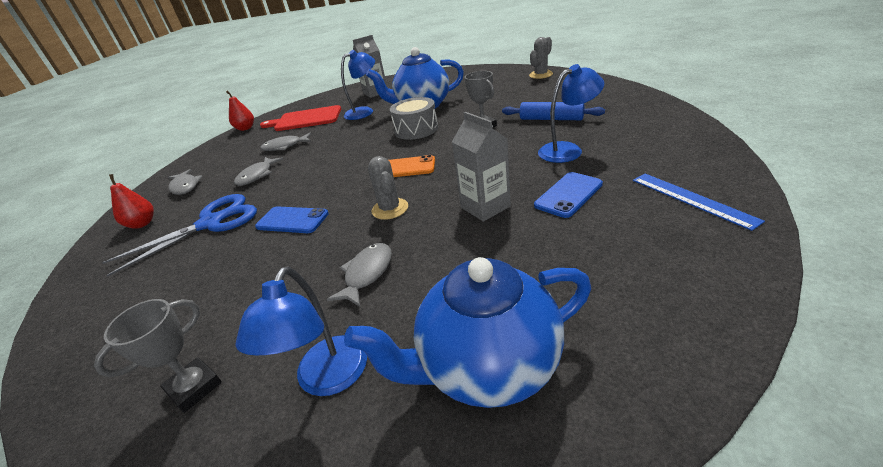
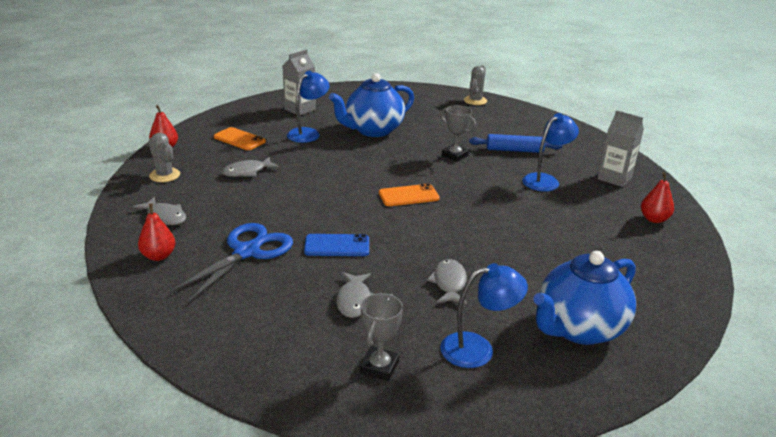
camera: 25 degrees left, 5 degrees down
grey fish [234,157,283,186] -> grey fish moved to [336,272,374,318]
blue lamp [235,266,367,396] -> blue lamp turned 90 degrees counterclockwise [440,263,528,368]
red cutting board [260,105,341,131] -> orange phone [214,127,266,150]
grey cactus [368,156,408,220] -> grey cactus moved to [149,133,180,182]
grey drum [390,97,438,140] -> none
grey carton [452,112,511,222] -> grey carton moved to [598,110,644,187]
blue phone [534,172,603,218] -> none
blue ruler [633,174,765,231] -> red pear [641,172,674,223]

